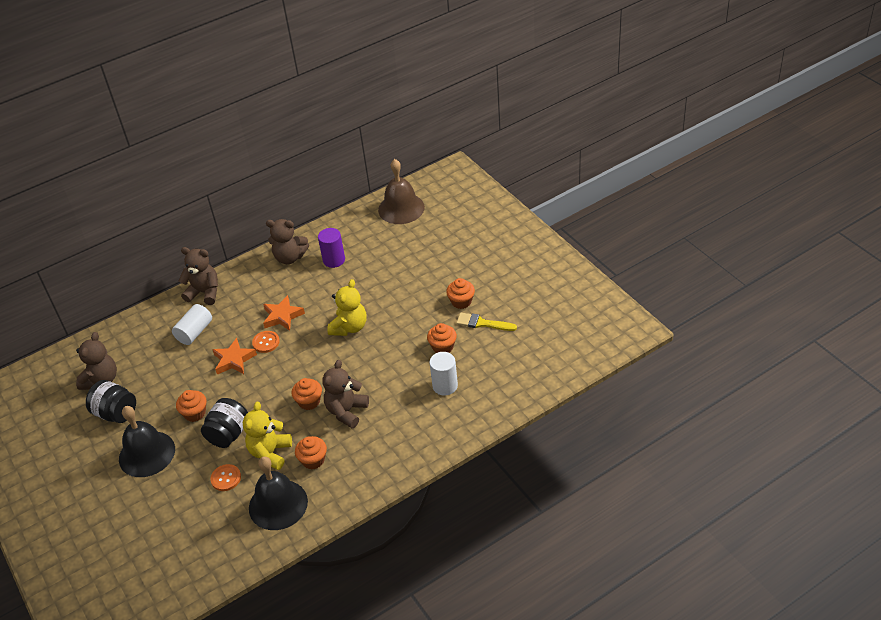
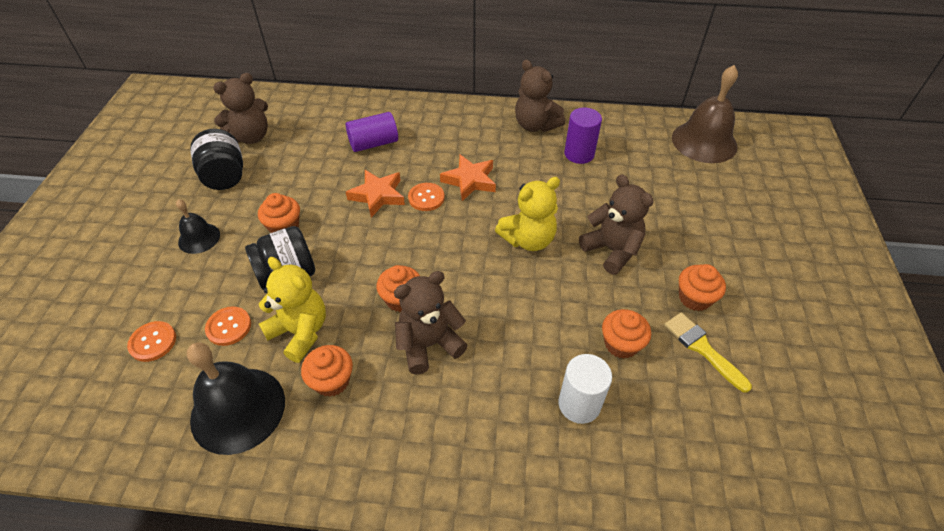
camera: 35 degrees right, 5 degrees up
black bell [119,406,175,477] -> black bell [176,199,220,254], size x0.55
white cylinder [172,304,212,345] -> purple cylinder [346,112,398,152]
brown teddy bear [179,247,218,305] -> brown teddy bear moved to [579,174,653,275]
yellow teddy bear [243,402,292,470] -> yellow teddy bear turned 75 degrees clockwise [259,257,326,363]
none -> orange button [127,321,176,362]

